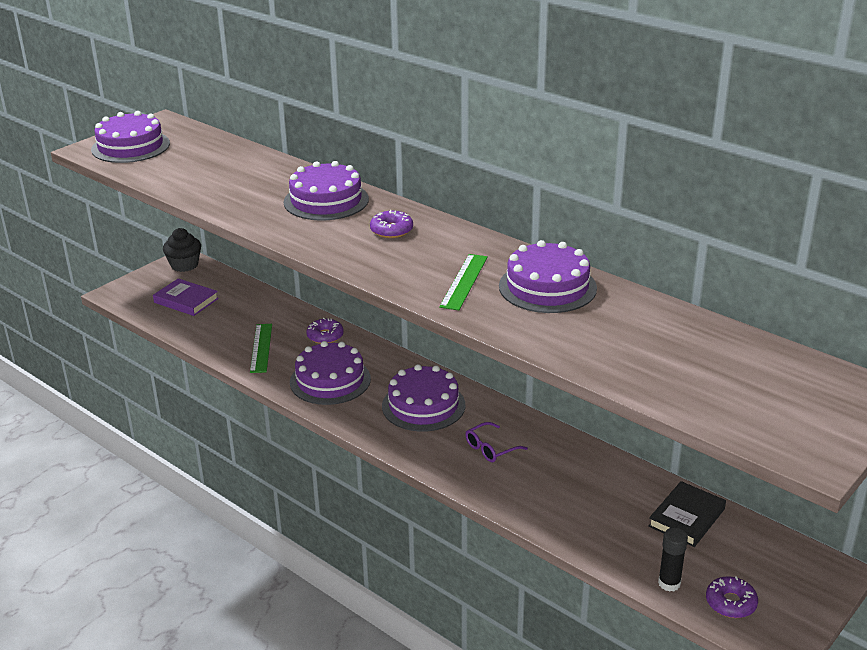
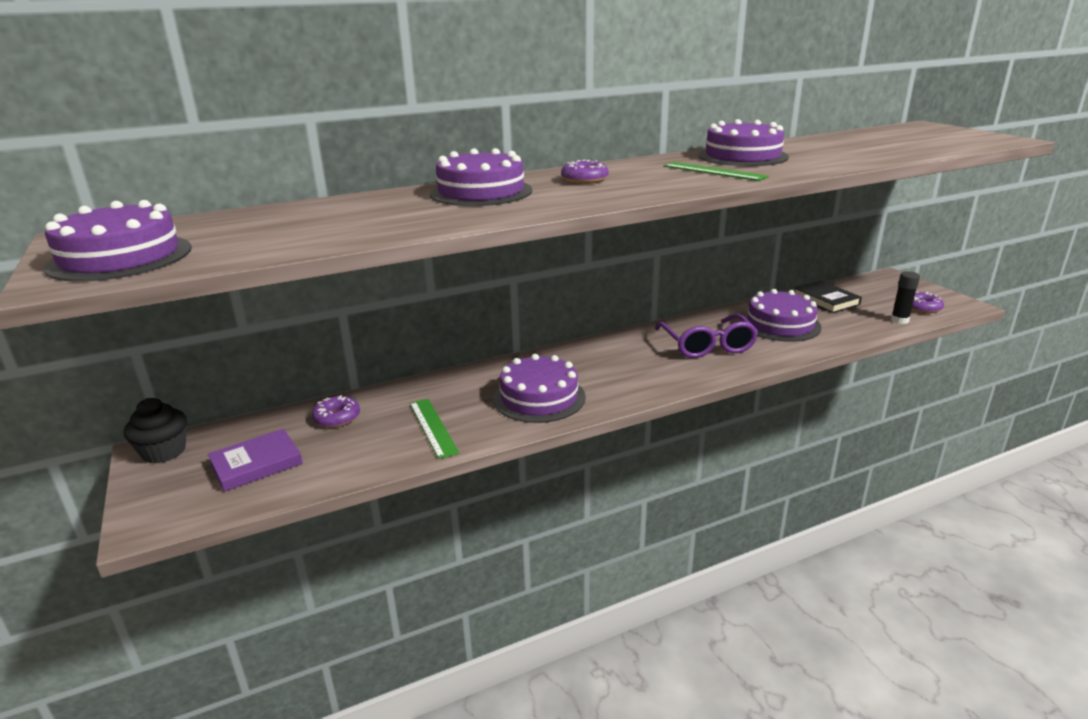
camera: 65 degrees left, 5 degrees down
green ruler [250,324,272,373] -> green ruler turned 45 degrees clockwise [410,399,459,459]
purple donut [306,318,344,344] -> purple donut moved to [312,395,360,428]
purple cake [382,364,465,432] -> purple cake moved to [741,289,822,342]
purple glasses [465,422,528,462] -> purple glasses [655,314,758,358], size x1.81

